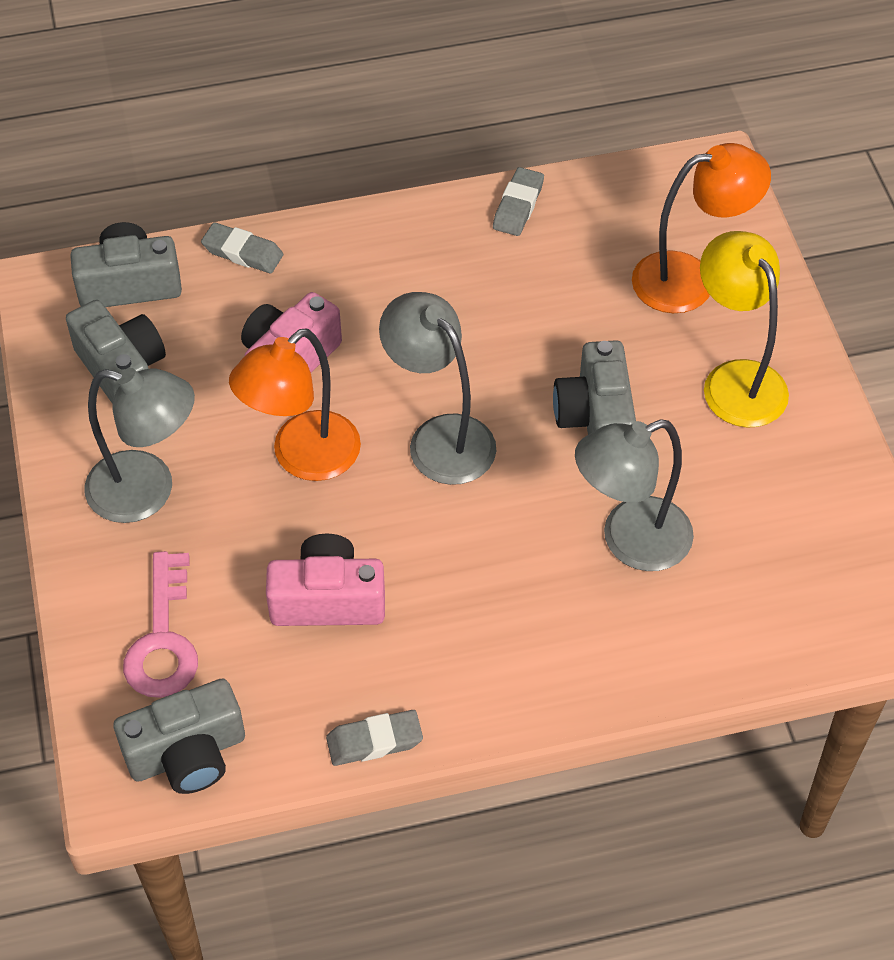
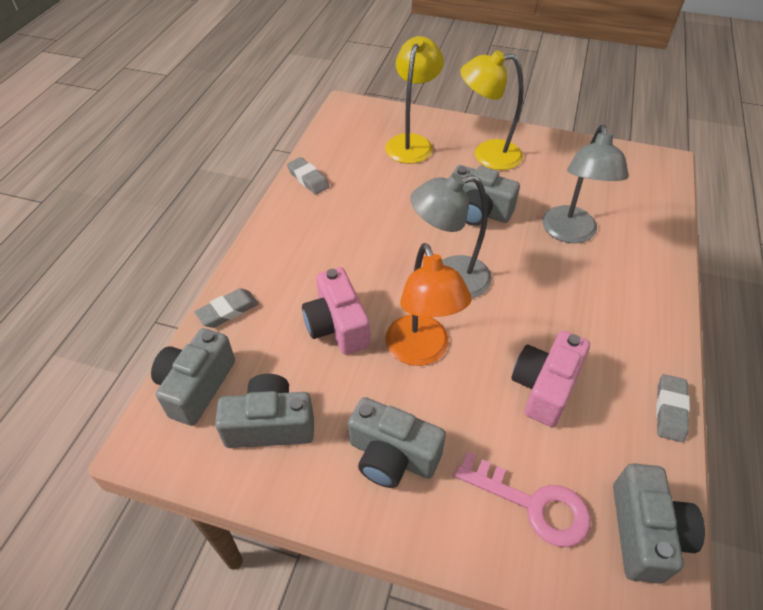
camera: 60 degrees left, 5 degrees down
grey lamp [84,368,195,523] -> grey camera [348,397,446,488]
orange lamp [632,143,771,313] -> yellow lamp [385,36,444,164]

